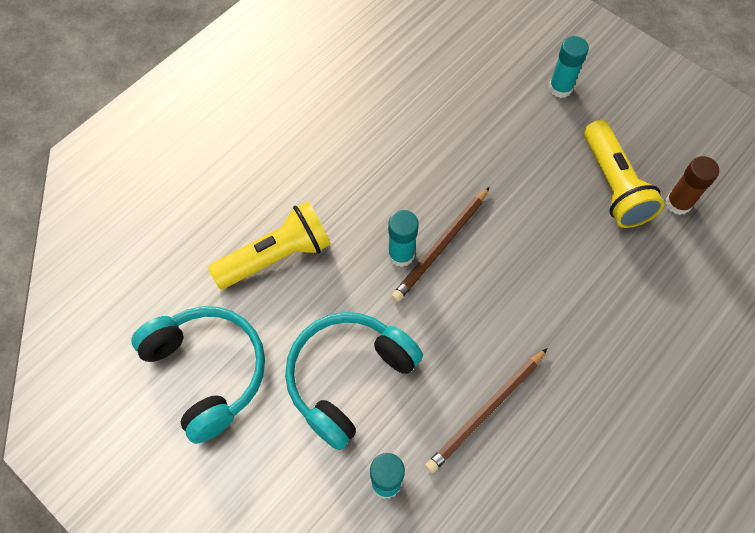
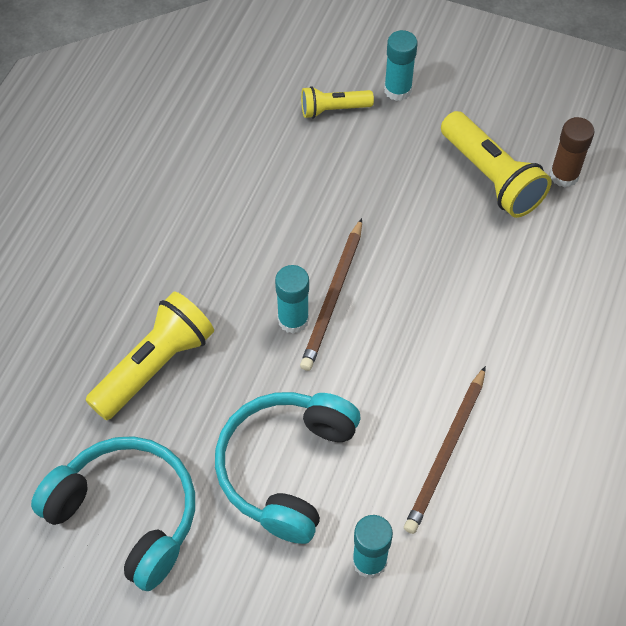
camera: 20 degrees left, 5 degrees down
none -> yellow flashlight [301,86,374,119]

